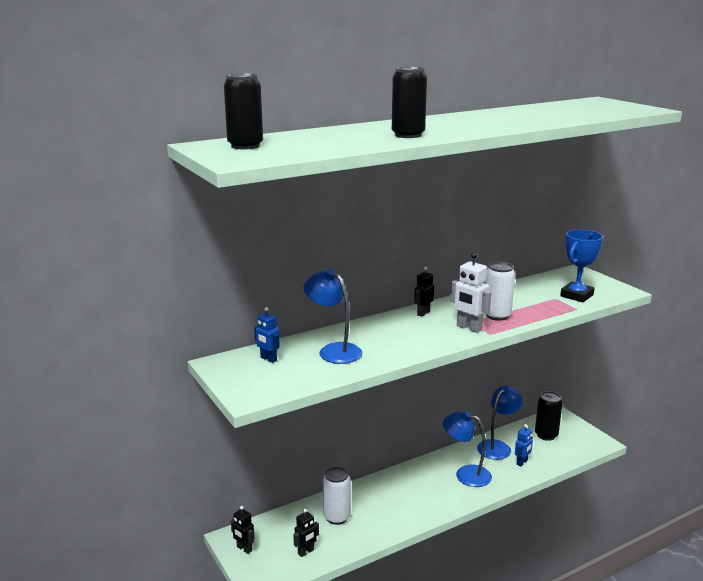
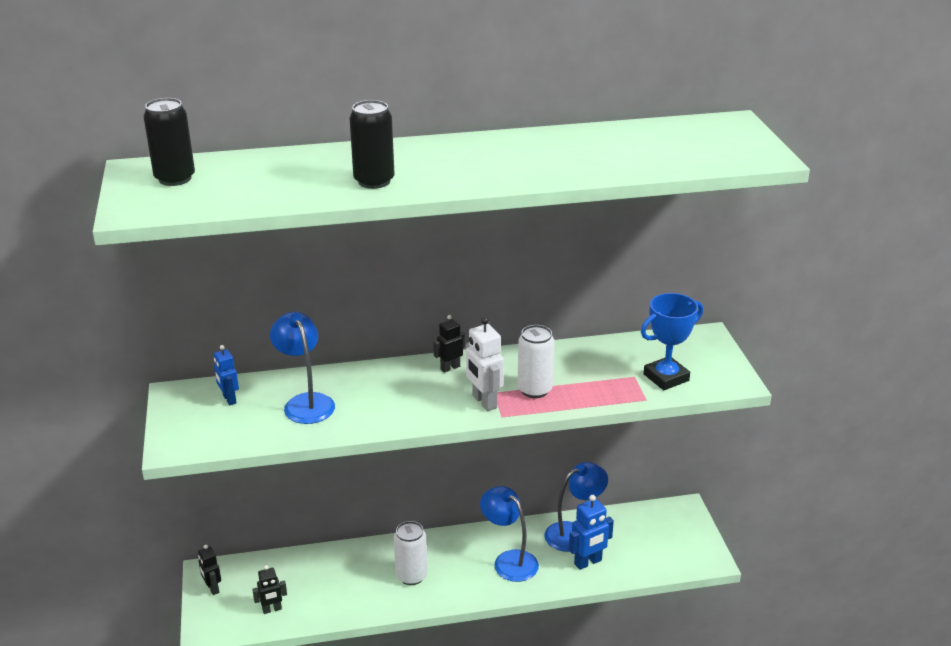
camera: 20 degrees right, 10 degrees up
white can [323,467,351,525] -> white can moved to [394,521,427,585]
blue robot [515,424,533,466] -> blue robot [569,495,614,570], size x1.53
black can [535,391,562,441] -> none

